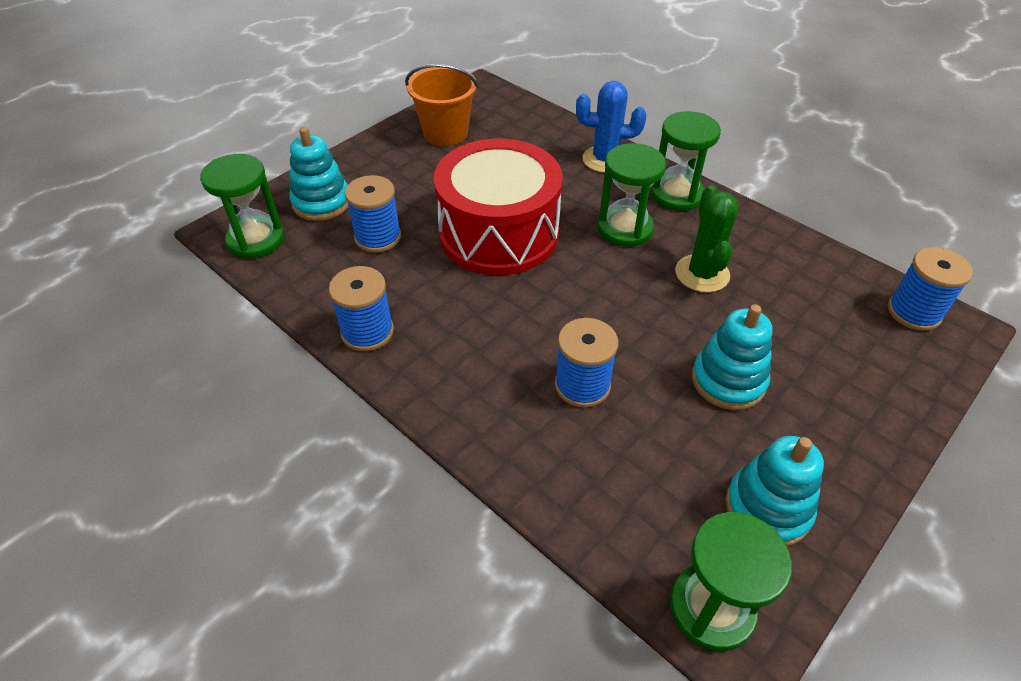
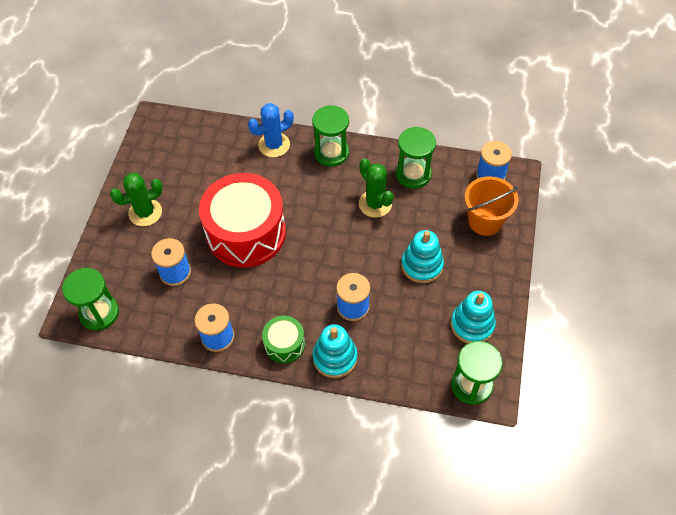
camera: 30 degrees left, 10 degrees up
turquoise stacking toy [289,127,349,221] -> turquoise stacking toy moved to [312,324,357,378]
orange bucket [405,64,478,146] -> orange bucket moved to [465,176,518,236]
green hourglass [598,143,666,247] -> green hourglass moved to [396,127,436,188]
none -> green cactus [110,173,163,226]
none -> green drum [262,316,305,363]

